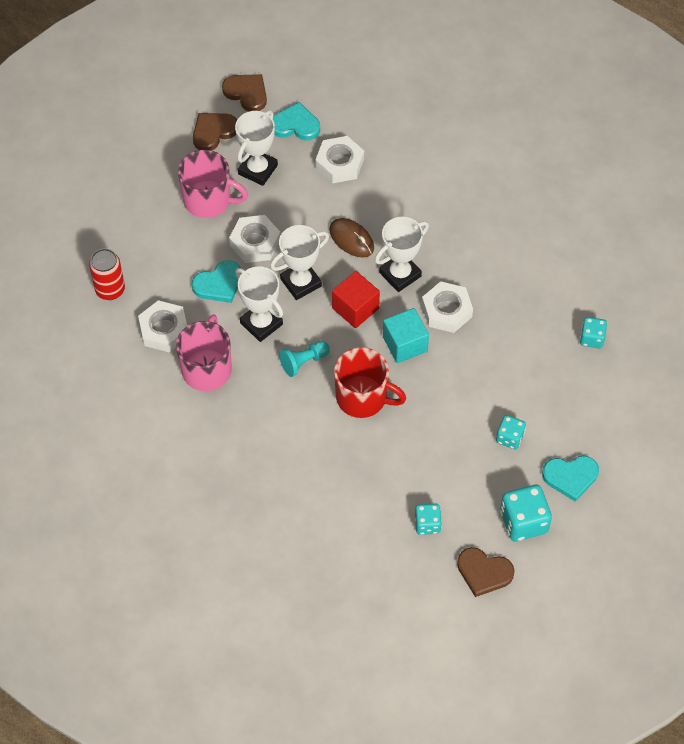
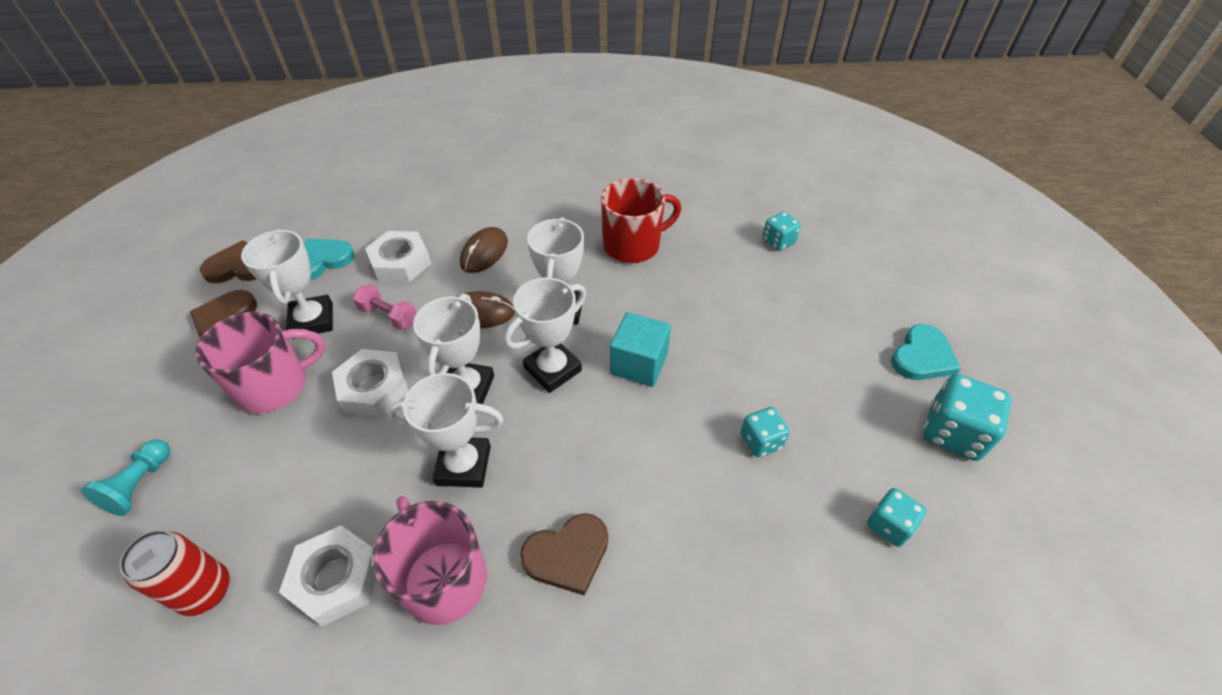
camera: 45 degrees left, 10 degrees down
turquoise heart [192,260,241,303] -> none
turquoise pawn [279,341,330,377] -> turquoise pawn moved to [81,439,170,516]
red cube [332,271,380,328] -> white trophy [504,277,586,393]
red mug [334,347,406,418] -> red mug moved to [601,178,681,263]
white nut [422,281,473,333] -> none
brown heart [457,547,515,597] -> brown heart moved to [520,513,608,596]
turquoise dice [496,415,526,449] -> turquoise dice moved to [741,407,790,457]
none -> pink dumbbell [353,284,417,330]
none -> brown mouse [460,227,508,273]

